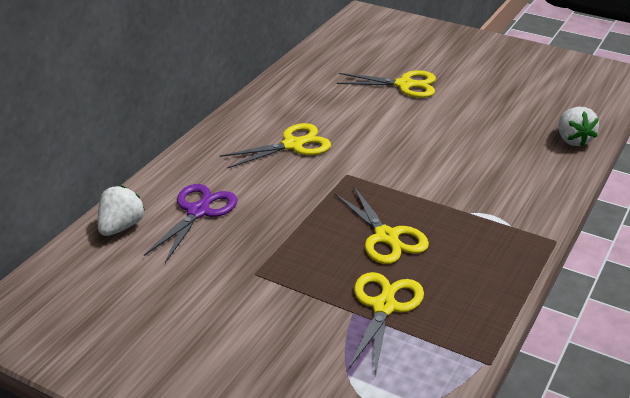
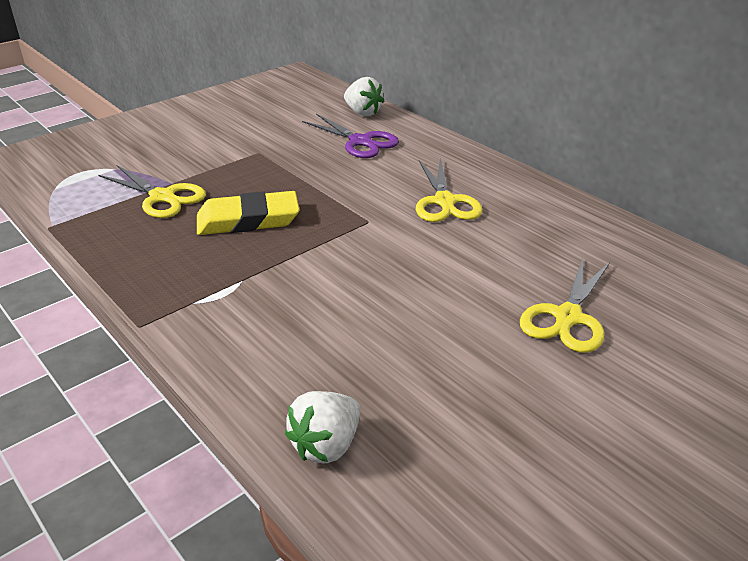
camera: 110 degrees right, 0 degrees up
yellow scissors [334,187,429,264] -> yellow eraser [197,191,300,235]
white strawberry [559,107,599,146] -> white strawberry turned 60 degrees counterclockwise [285,391,361,464]

